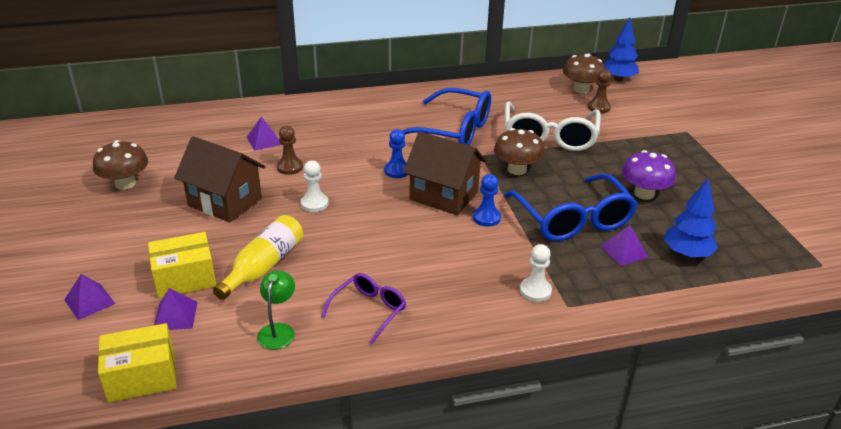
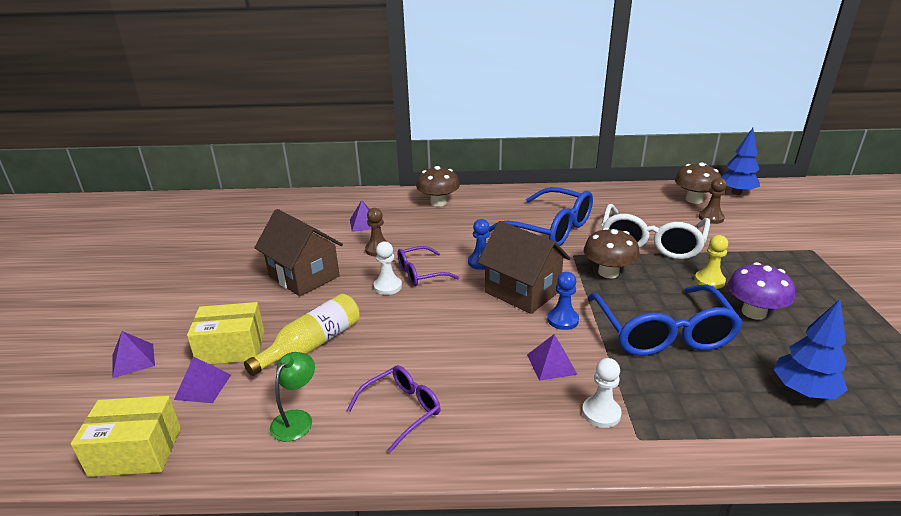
camera: 15 degrees right, 5 degrees down
brown mushroom [93,140,148,190] -> brown mushroom moved to [416,166,460,207]
purple pyramid [601,225,648,266] -> purple pyramid moved to [527,334,578,381]
none -> purple glasses [397,246,460,286]
none -> yellow pawn [695,235,728,289]

